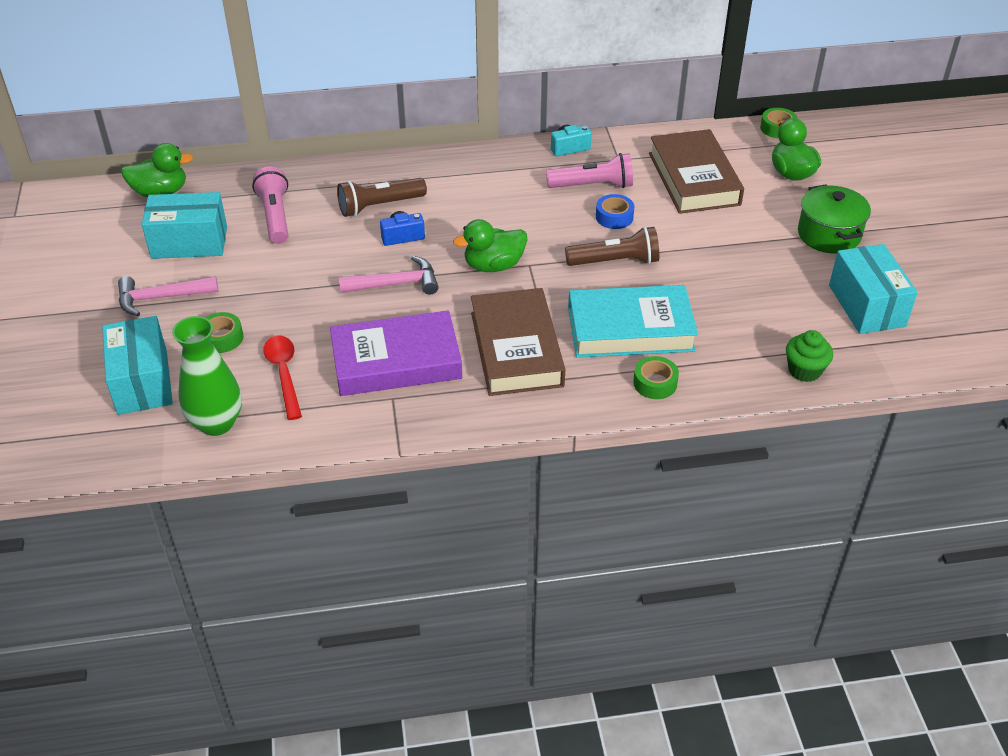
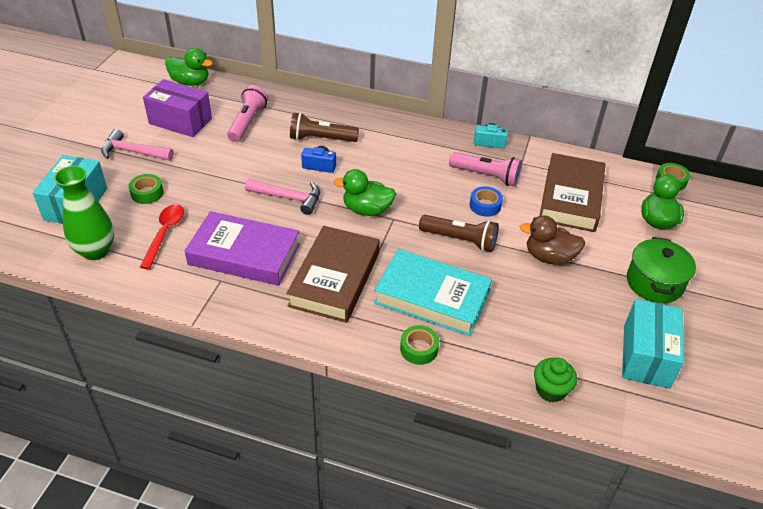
camera: 25 degrees right, 0 degrees up
turquoise box [141,192,227,259] -> purple box [143,79,212,137]
none -> brown duck [520,215,585,265]

